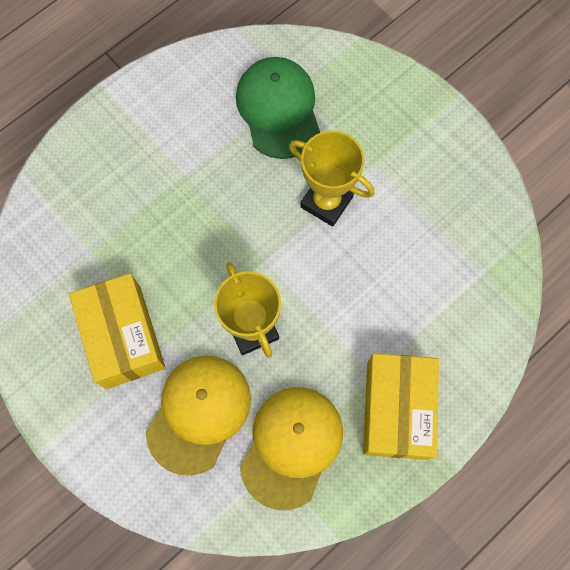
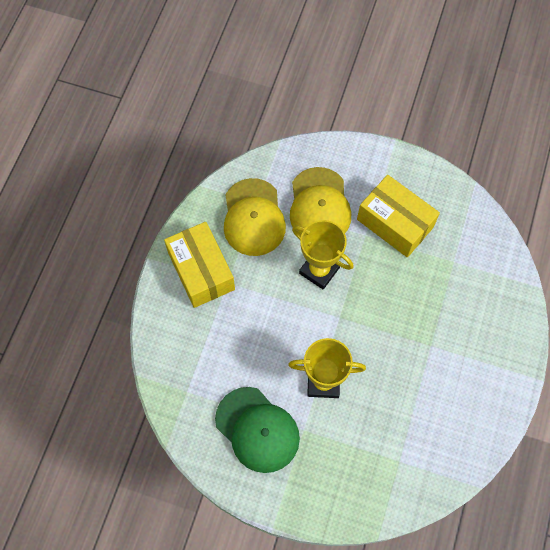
camera: 150 degrees right, 5 degrees down
green cap [236,57,320,159] -> green cap moved to [215,387,300,473]

